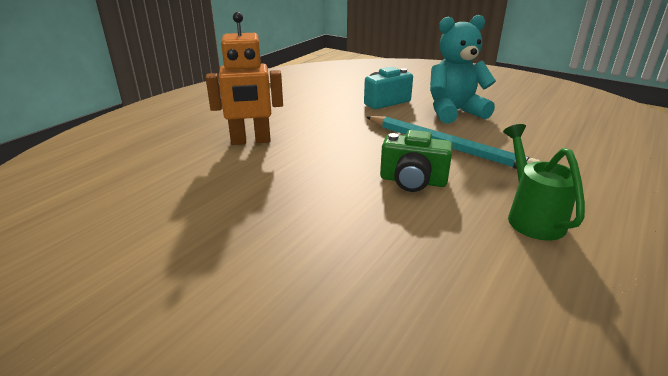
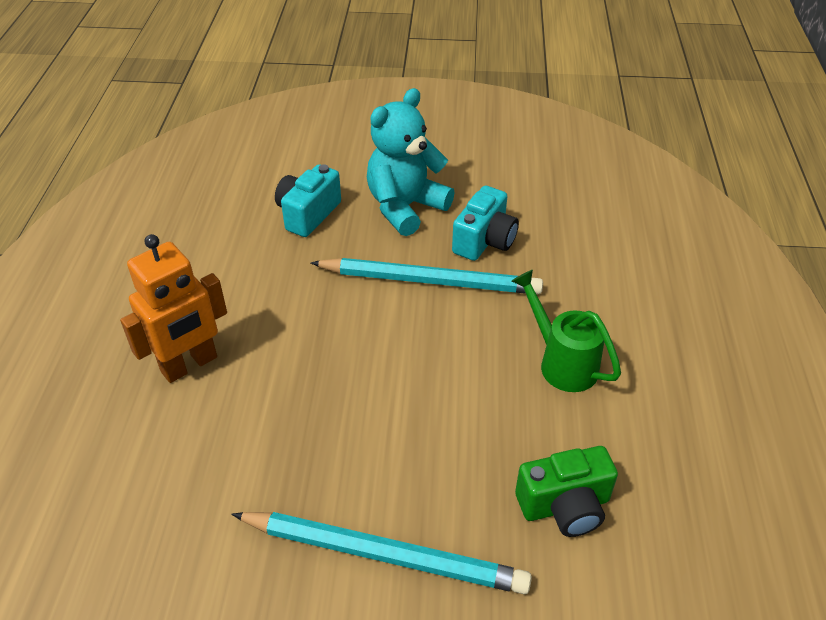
camera: 30 degrees left, 15 degrees up
green camera [380,130,453,192] -> green camera moved to [515,446,618,537]
none -> turquoise pencil [231,512,532,594]
none -> turquoise camera [452,186,519,261]

